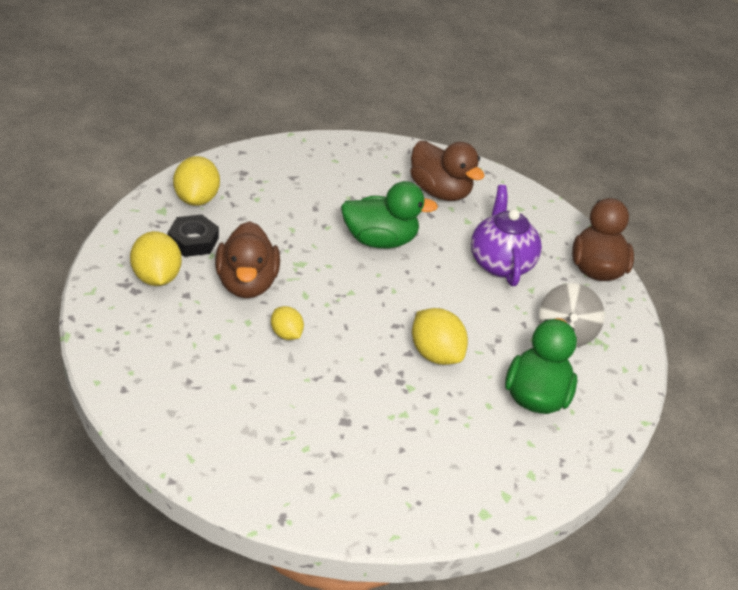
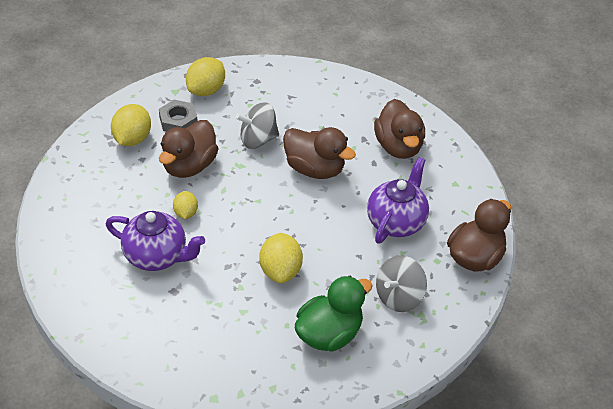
camera: 35 degrees right, 5 degrees up
black nut [168,214,219,257] -> grey nut [159,100,197,132]
green duck [341,181,438,248] -> brown duck [283,127,356,179]
none -> purple teapot [106,211,205,271]
none -> grey spinning top [236,102,279,149]

